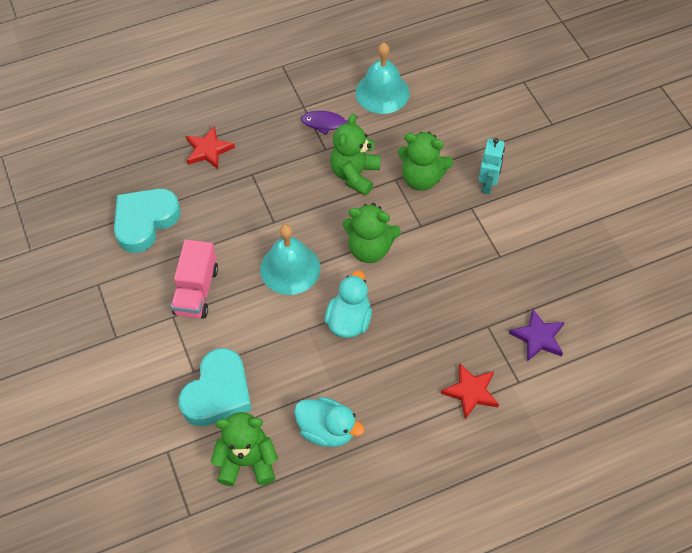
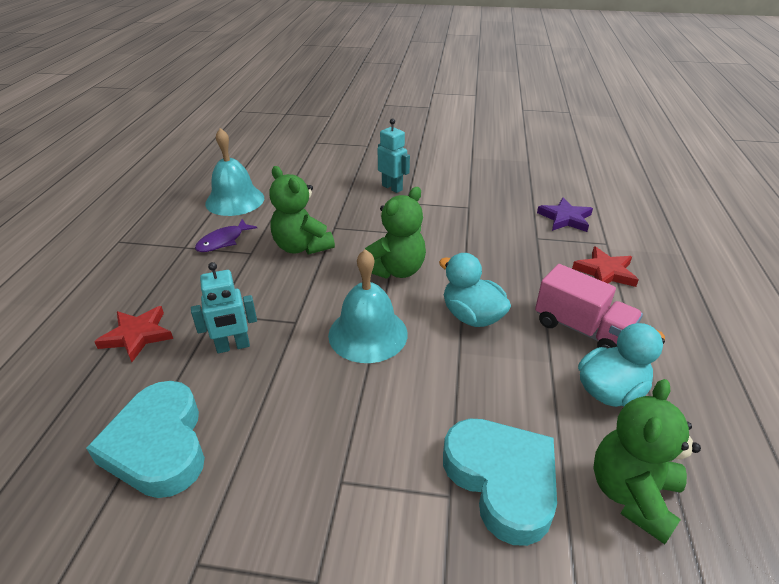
camera: 60 degrees left, 20 degrees down
pink truck [171,240,218,319] -> pink truck moved to [535,264,643,348]
green teddy bear [398,132,453,191] -> none
none -> turquoise robot [191,262,257,353]

